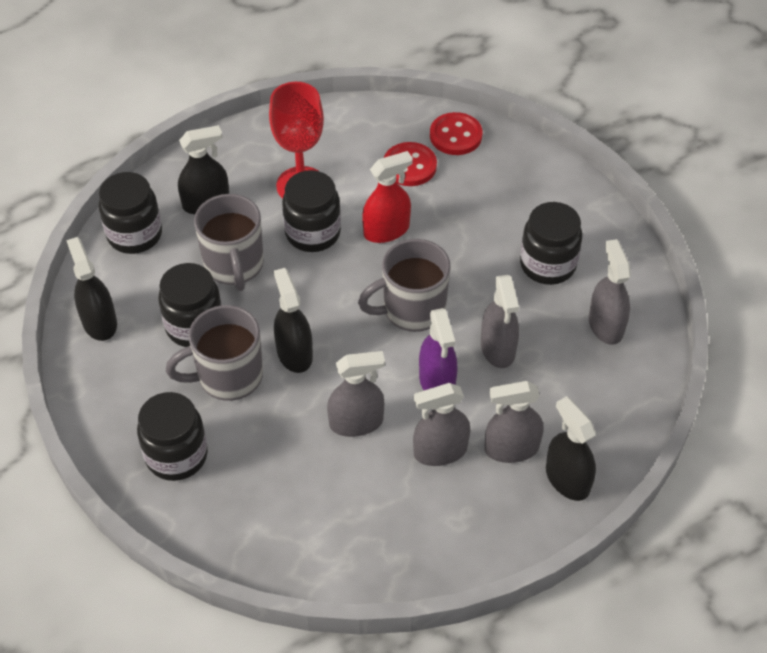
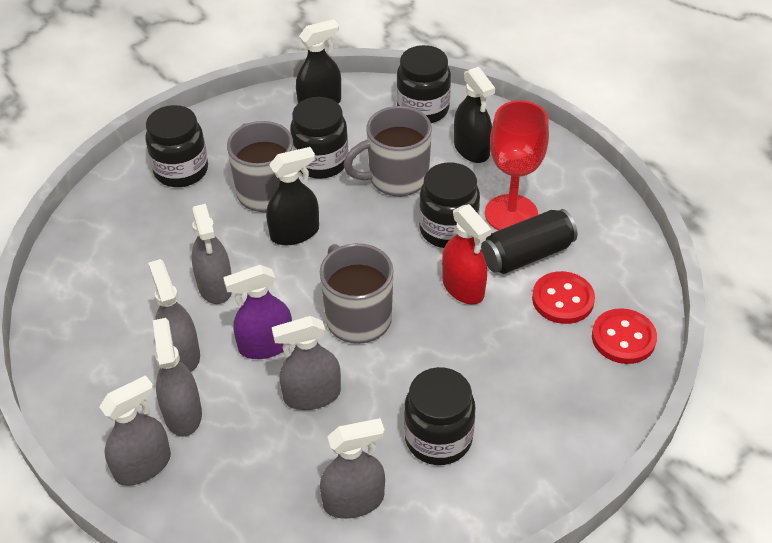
camera: 85 degrees right, 5 degrees down
black spray bottle [546,396,596,501] -> grey spray bottle [99,375,171,486]
none -> black can [481,209,577,274]

